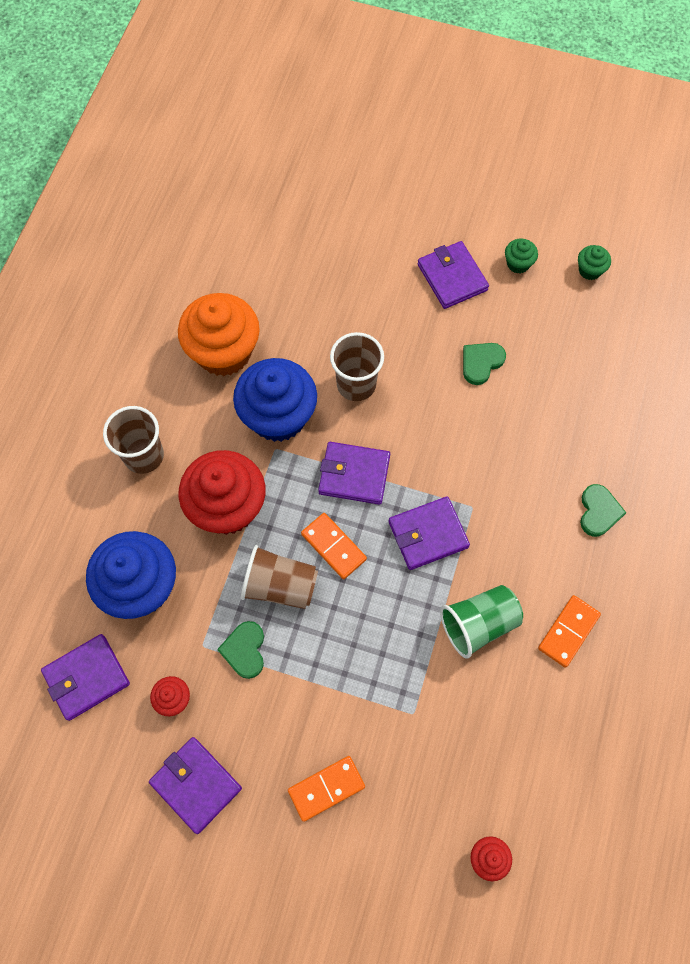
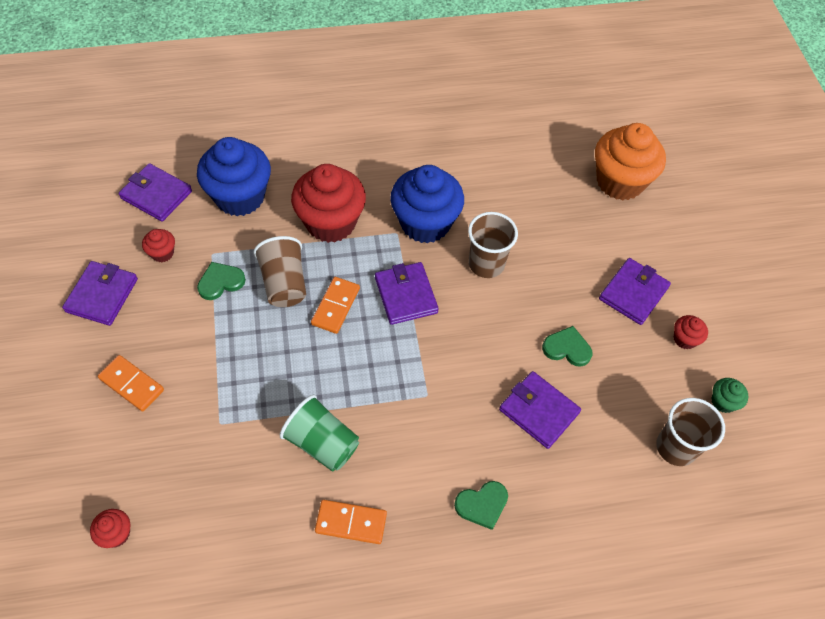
camera: 60 degrees right, 10 degrees down
brown cup [103,406,164,474] -> brown cup moved to [657,398,725,466]
orange cupcake [178,293,260,376] -> orange cupcake moved to [595,123,666,201]
purple wallet [389,496,470,570] -> purple wallet moved to [499,371,581,449]
green cupcake [505,239,538,273] -> red cupcake [674,315,708,350]

